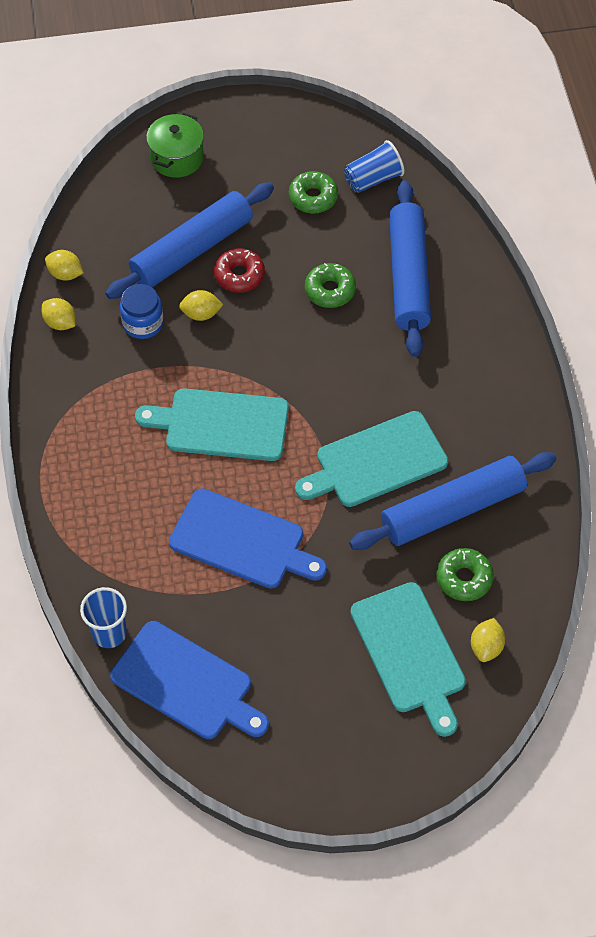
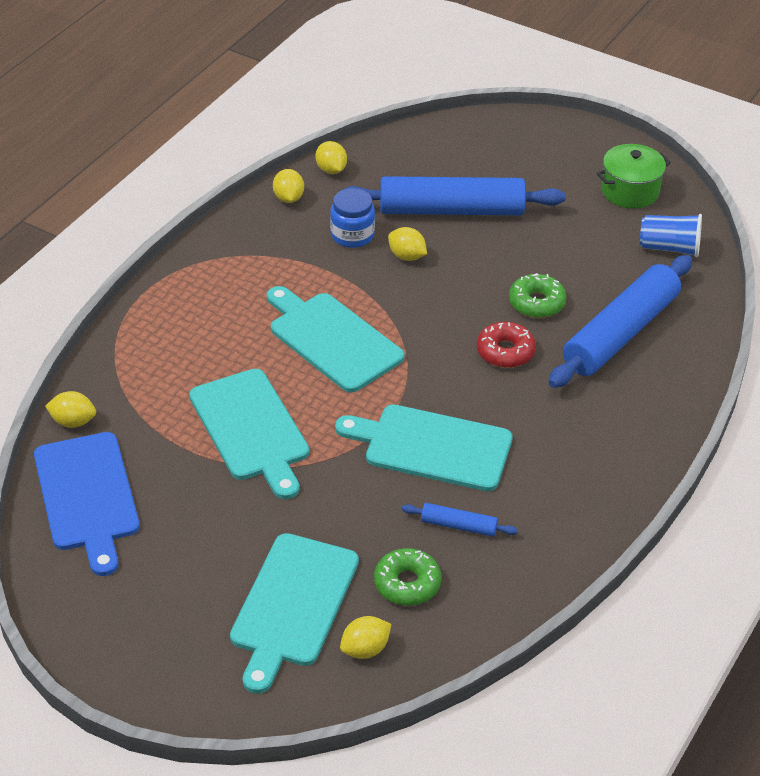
camera: 40 degrees right, 15 degrees down
blue cup [80,587,127,648] -> yellow lemon [45,391,96,428]
green pot [146,113,204,178] -> green pot moved to [596,144,671,209]
blue cutting board [169,488,327,589] -> turquoise cutting board [189,369,309,499]
red donut [214,248,265,293] -> red donut moved to [477,322,536,368]
green donut [289,171,338,214] -> none
blue rolling pin [349,452,557,550] -> blue rolling pin [402,503,518,537], size x0.44

